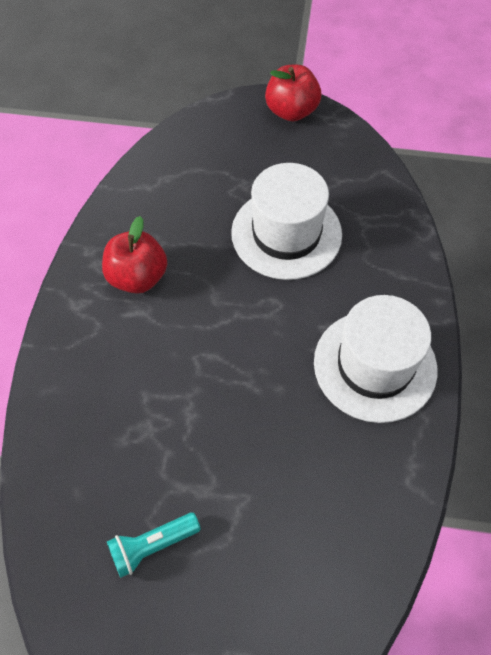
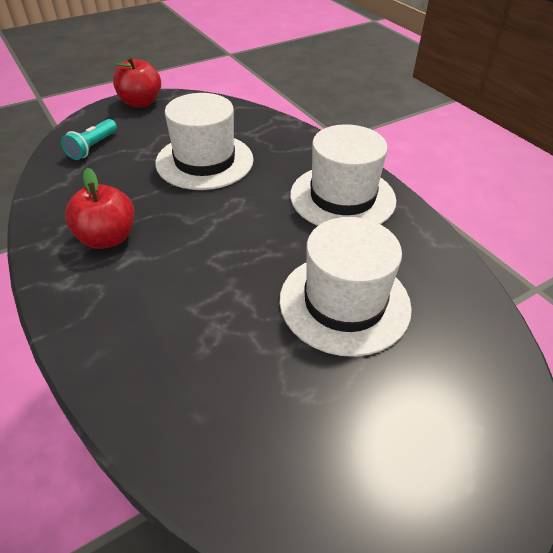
camera: 40 degrees left, 15 degrees down
turquoise flashlight [107,512,201,578] -> turquoise flashlight moved to [61,119,117,160]
none -> white hat [279,217,412,357]

